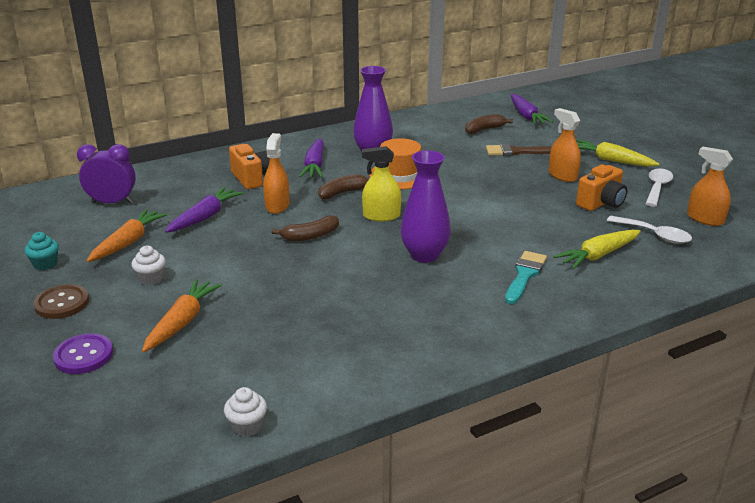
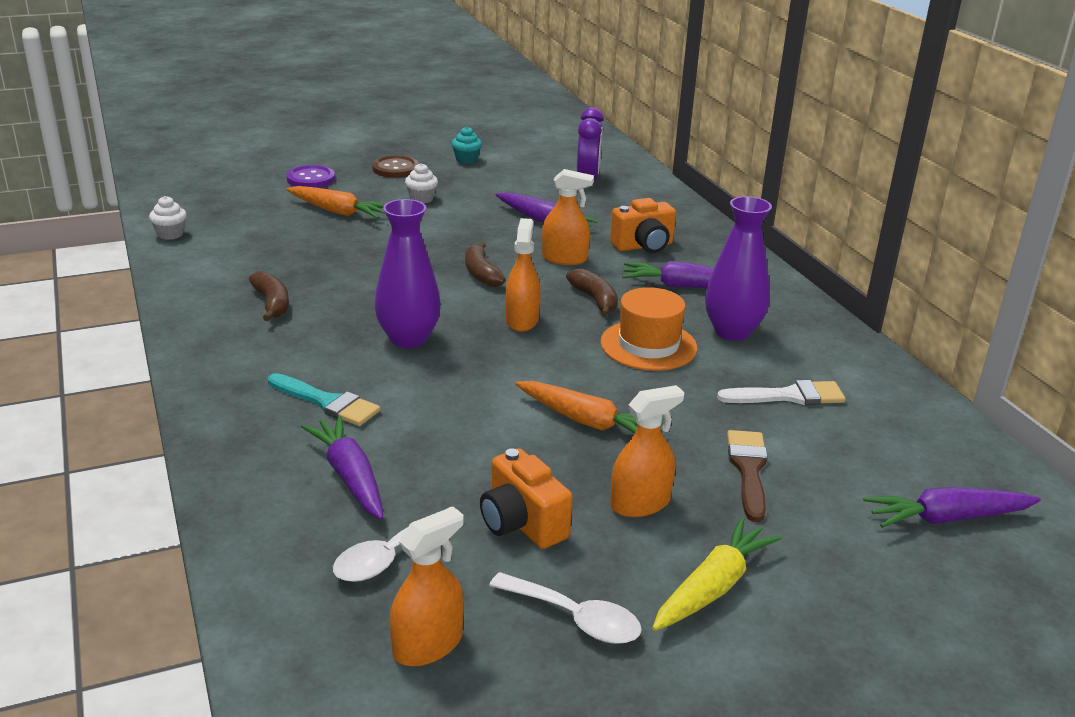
camera: 95 degrees right, 0 degrees up
orange carrot [87,209,168,262] -> orange carrot moved to [515,381,664,434]
yellow spray bottle [362,146,401,221] -> orange spray bottle [505,218,540,332]
brown banana [465,114,513,134] -> brown banana moved to [249,271,289,321]
yellow carrot [553,230,641,269] -> purple carrot [301,415,383,520]
none -> white brush [717,380,845,405]

